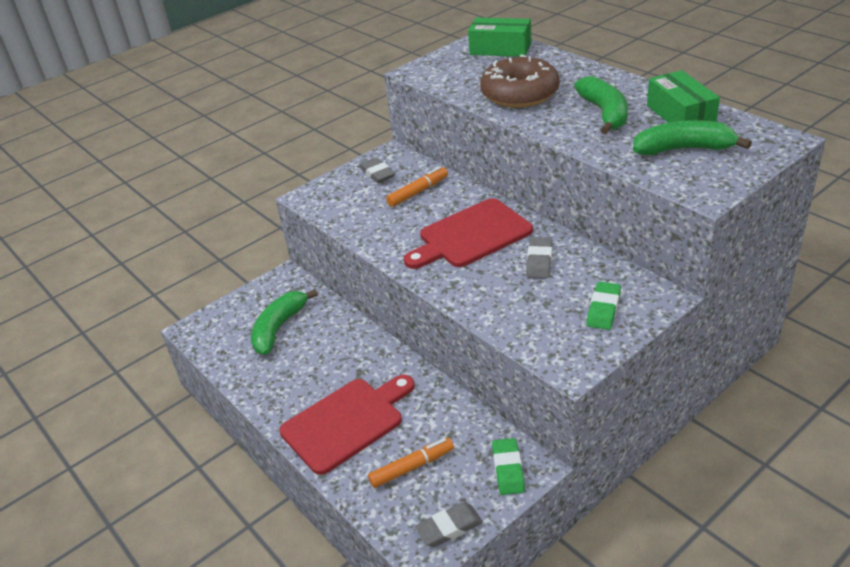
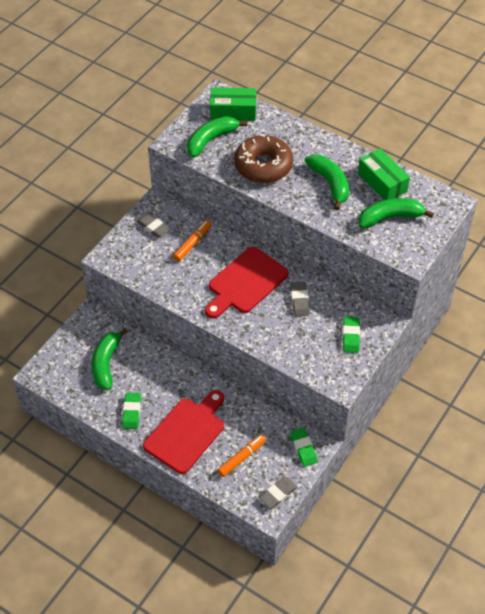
camera: 20 degrees left, 15 degrees up
none -> green eraser [122,393,141,429]
none -> green banana [187,116,247,158]

